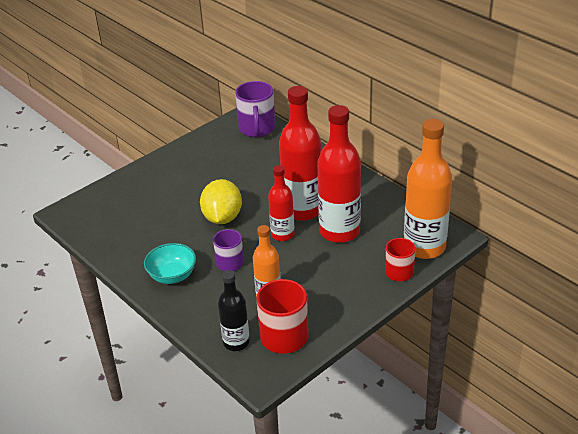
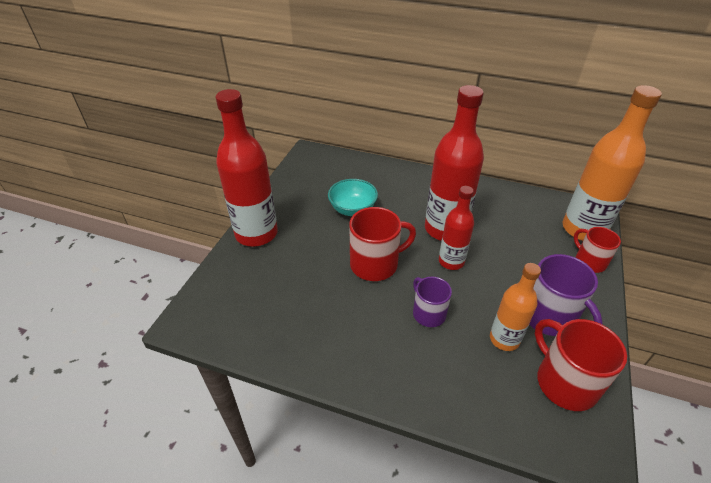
camera: 30 degrees left, 5 degrees up
turquoise bowl [144,243,196,284] -> turquoise bowl moved to [328,179,378,216]
yellow lemon [200,179,242,224] -> red mug [349,207,416,281]
black bottle [218,270,250,351] -> none
purple mug [235,81,275,137] -> purple mug moved to [529,254,603,336]
red bottle [317,105,361,243] -> red bottle moved to [216,89,278,247]

